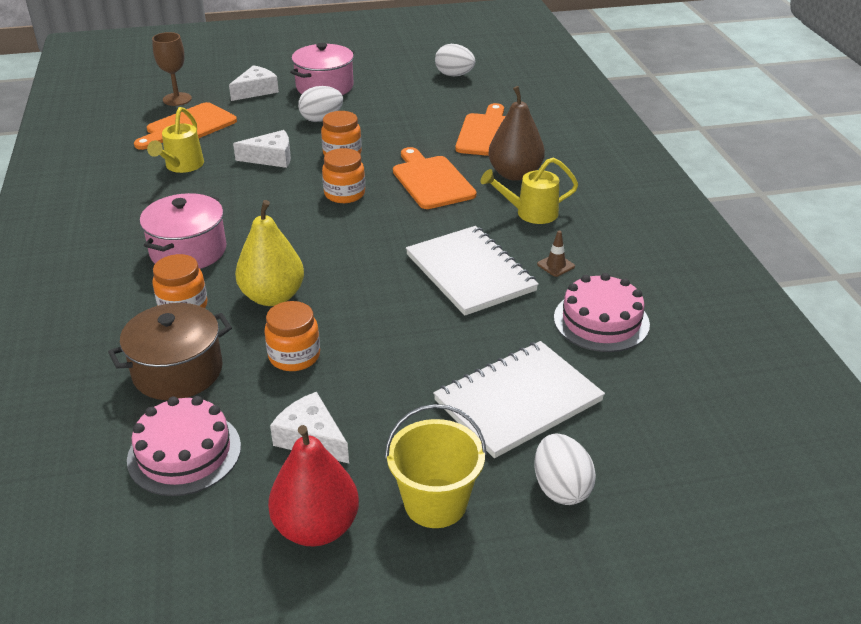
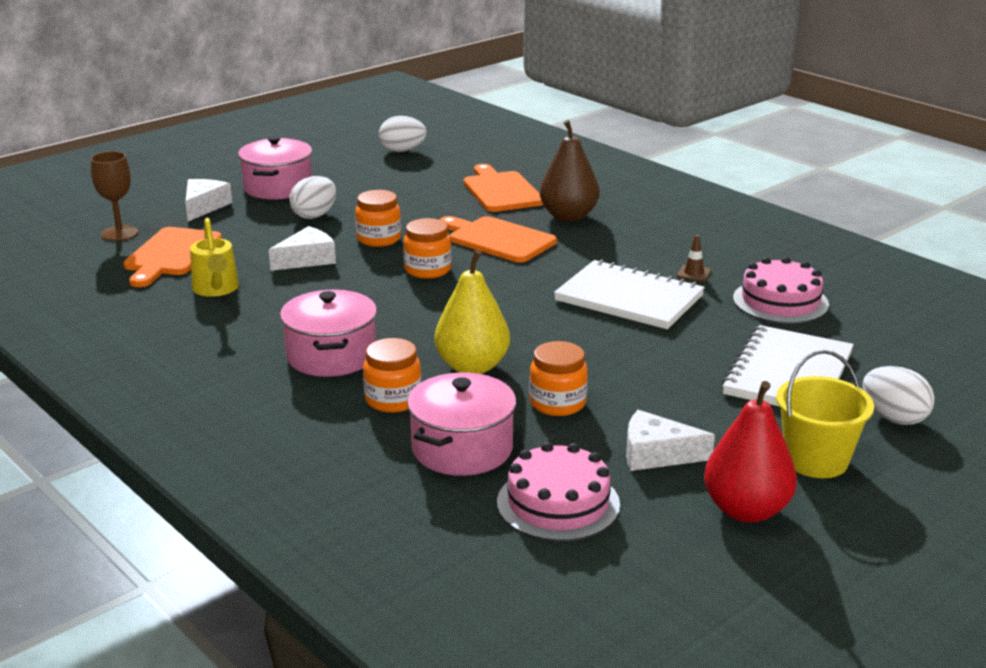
camera: 30 degrees left, 10 degrees down
brown pot [108,303,232,400] -> pink pot [407,373,516,476]
yellow watering can [481,158,578,224] -> none

